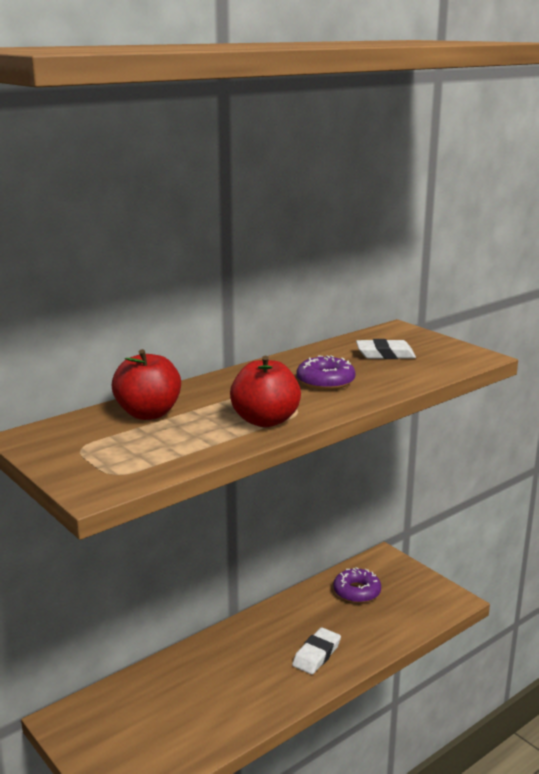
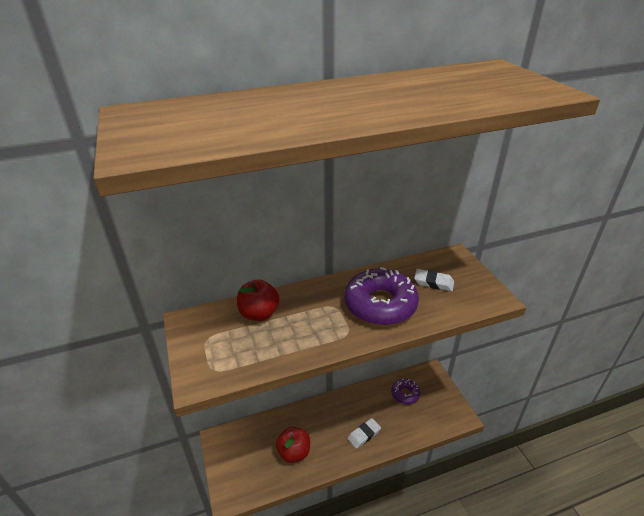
camera: 20 degrees right, 15 degrees up
red apple [230,356,301,427] -> red apple moved to [276,427,310,463]
purple donut [297,355,355,390] -> purple donut [345,267,419,325], size x1.89

